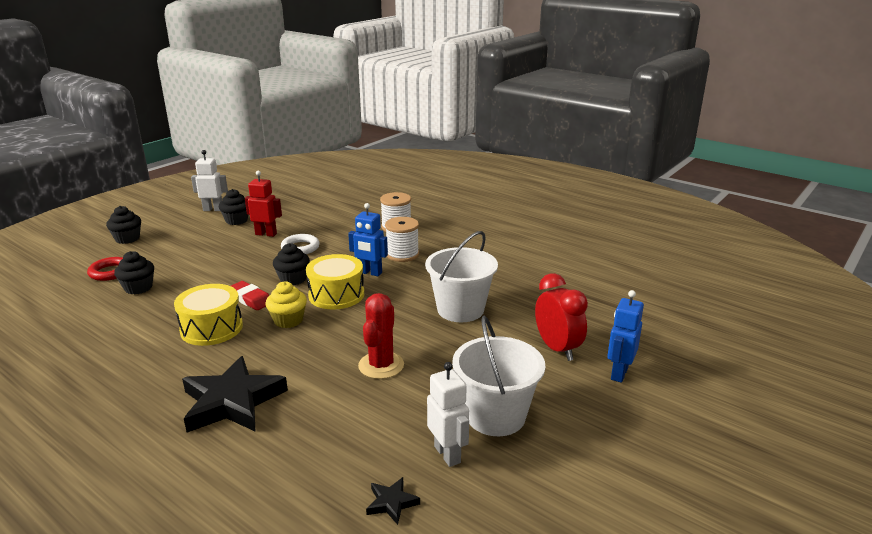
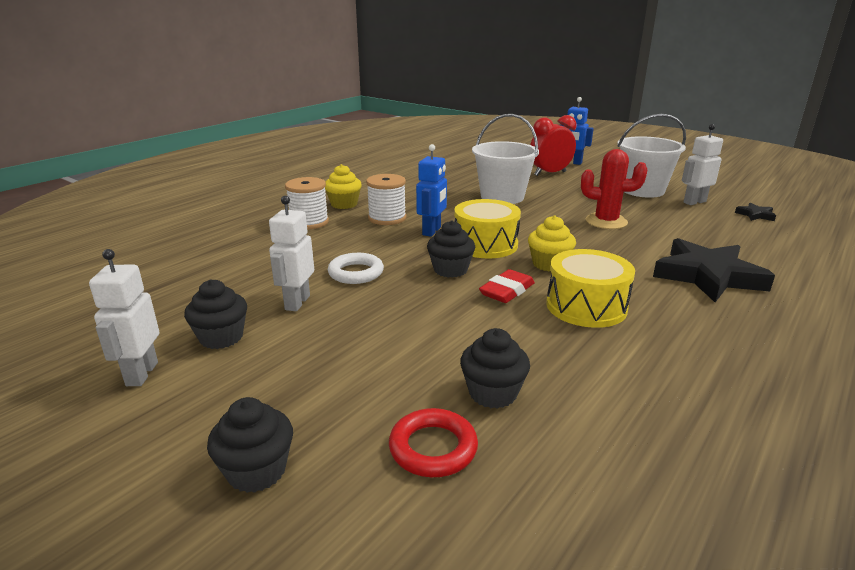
camera: 90 degrees left, 0 degrees up
red robot [245,171,282,237] -> white robot [269,196,314,311]
none -> yellow cupcake [325,164,362,209]

